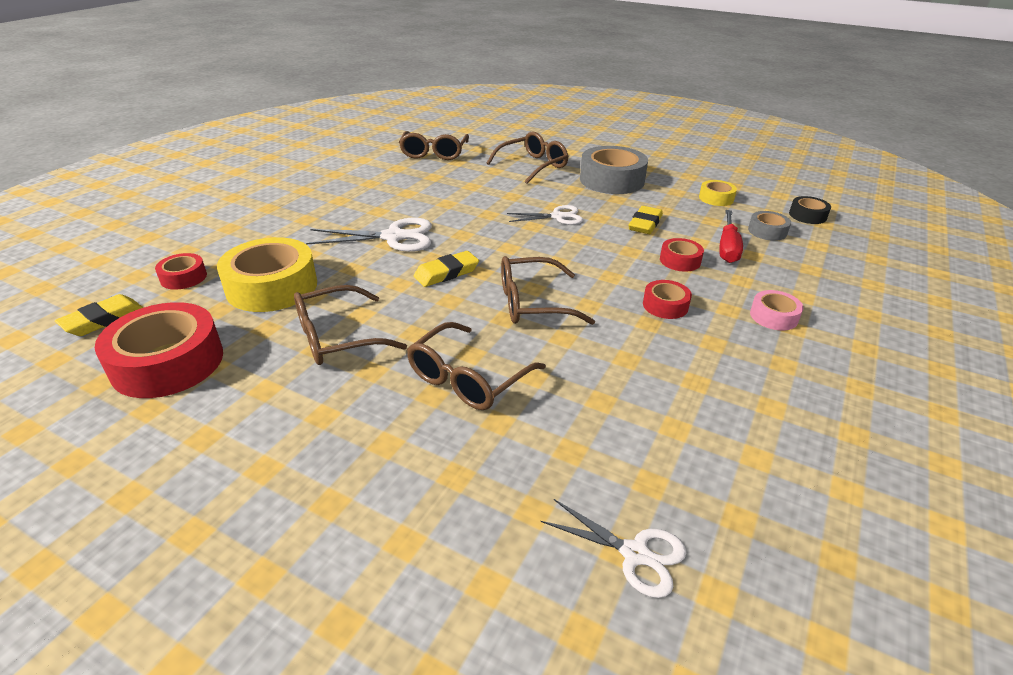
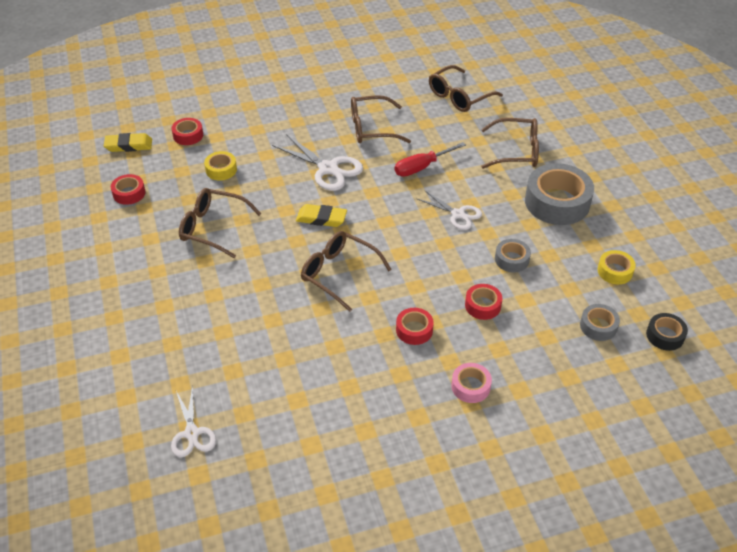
camera: 45 degrees right, 10 degrees up
red tape [95,302,223,398] -> red tape [111,174,146,205], size x0.50
yellow tape [217,237,317,312] -> yellow tape [204,151,237,180], size x0.50
brown glasses [407,322,546,410] -> brown glasses moved to [351,95,411,143]
yellow eraser [629,206,663,234] -> grey tape [495,239,531,272]
red screwdriver [719,210,743,263] -> red screwdriver moved to [395,142,466,177]

